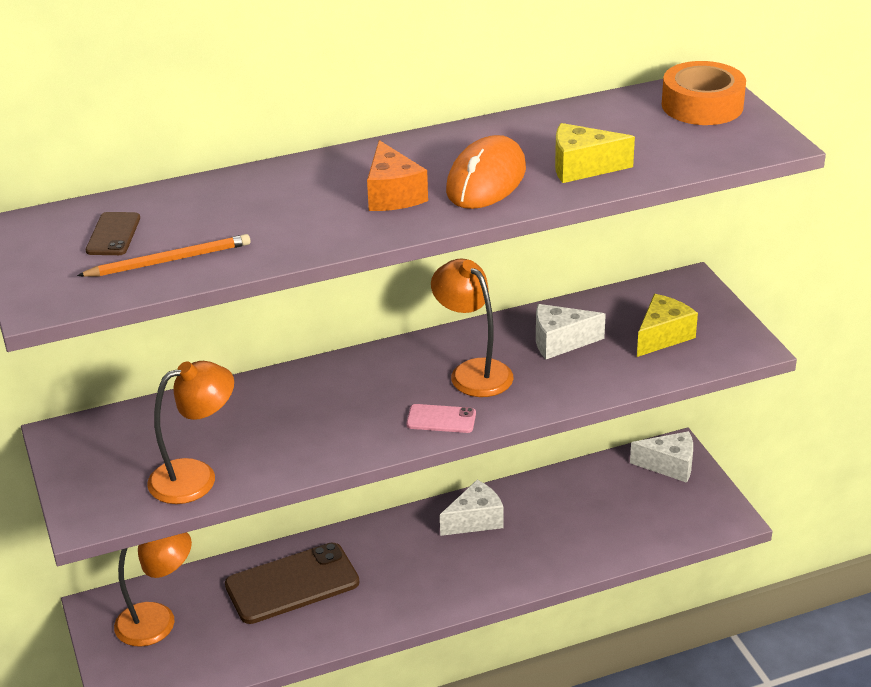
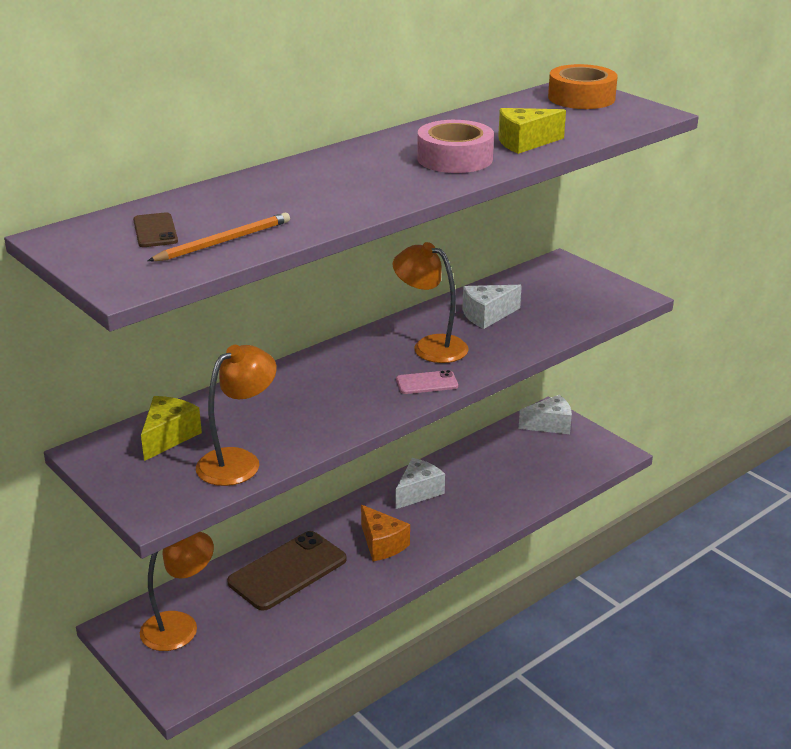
camera: 20 degrees left, 5 degrees down
orange cheese [367,140,428,211] -> orange cheese moved to [361,505,410,561]
orange mouse [446,135,526,209] -> pink tape [417,120,494,173]
yellow cheese [637,294,698,357] -> yellow cheese moved to [141,396,202,461]

